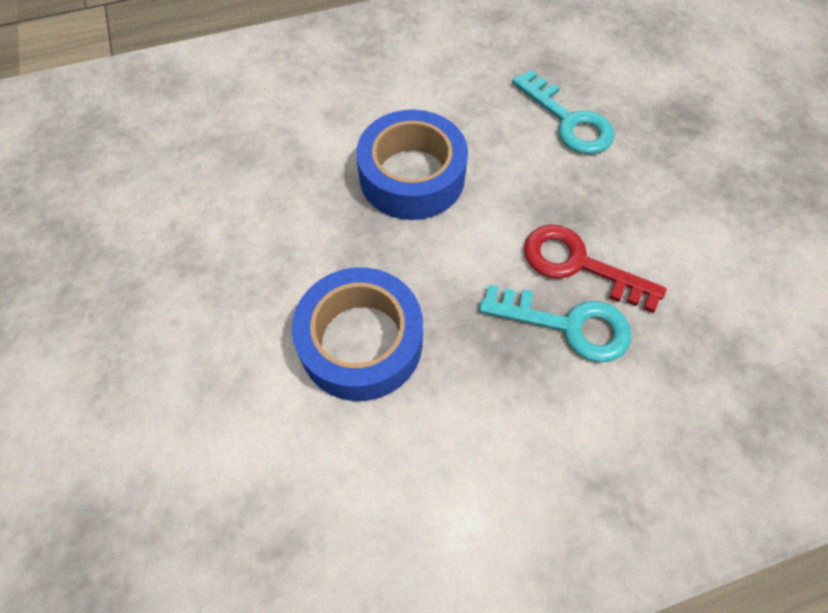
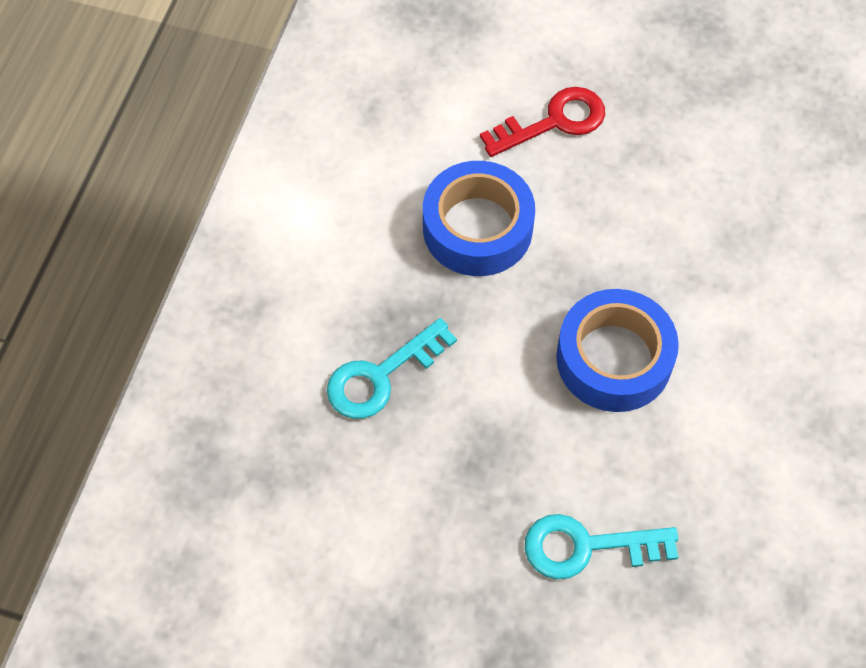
camera: 125 degrees right, 0 degrees up
red key [524,225,667,313] -> red key moved to [480,87,605,157]

